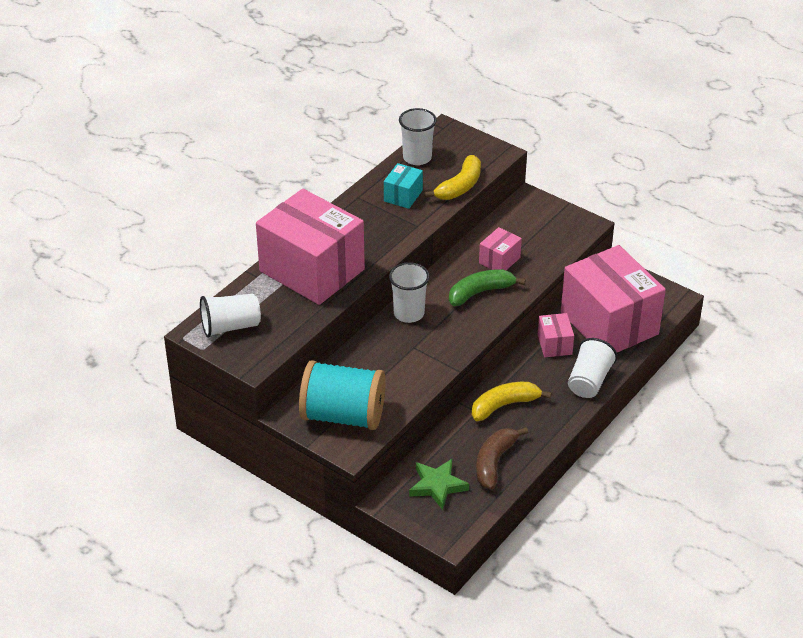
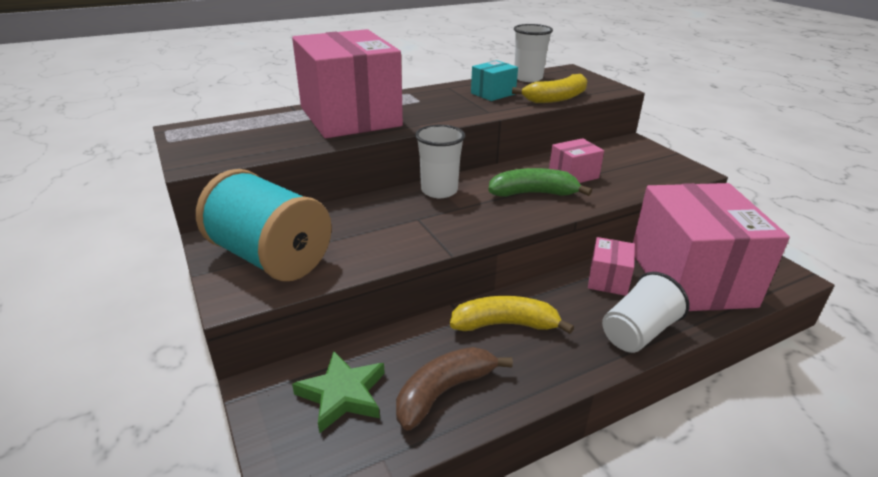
camera: 25 degrees right, 10 degrees down
white cup [200,294,261,338] -> none

